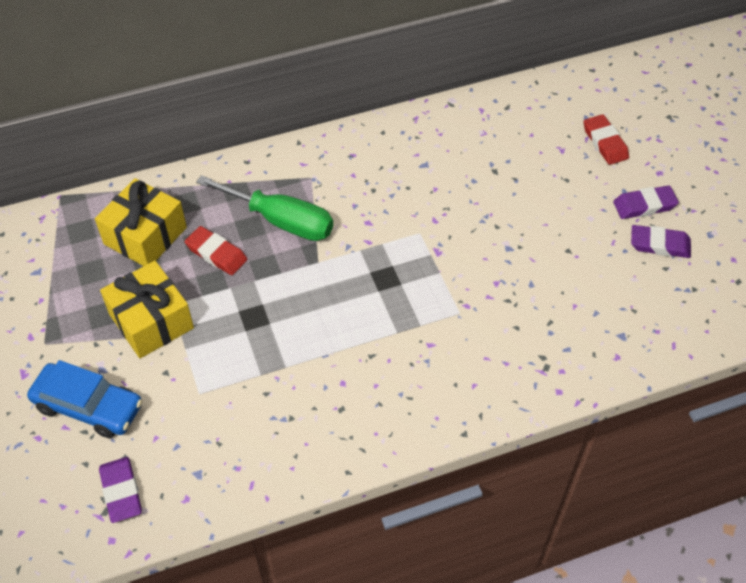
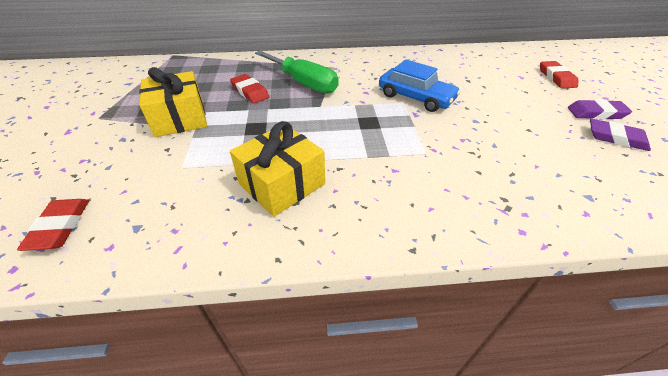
camera: 15 degrees right, 10 degrees down
blue car [27,360,142,438] -> blue car moved to [379,59,461,112]
yellow gift [95,178,187,266] -> yellow gift moved to [230,121,325,217]
purple eraser [99,457,142,523] -> red eraser [17,199,89,251]

